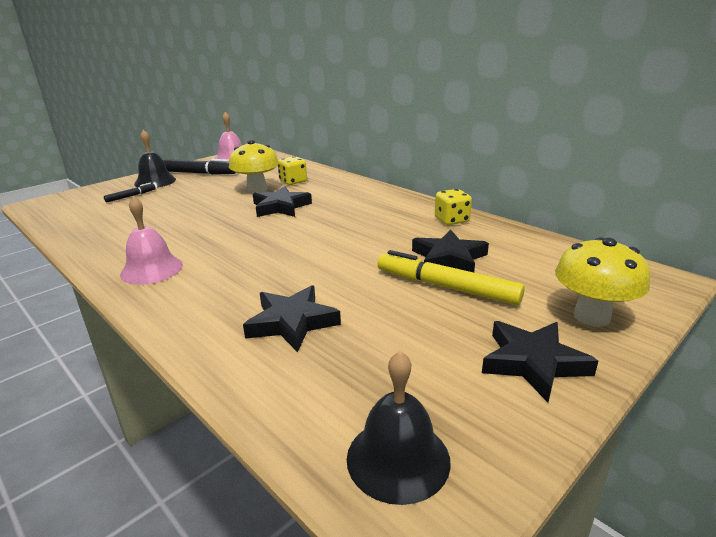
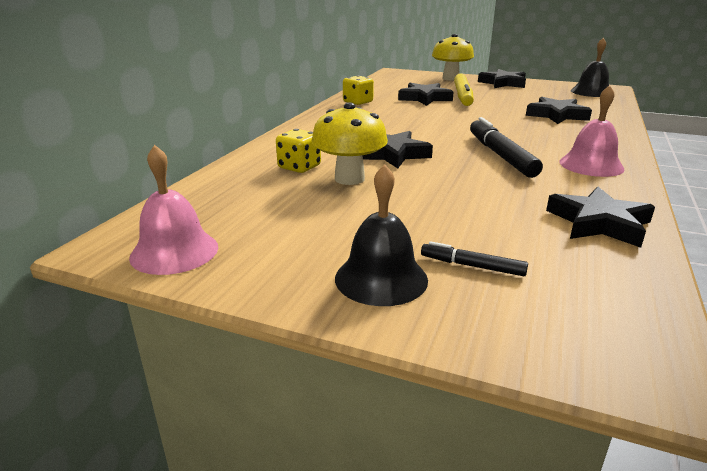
camera: 115 degrees left, 0 degrees up
black marker [162,159,236,175] -> black marker moved to [470,117,543,178]
none -> black star [546,187,655,248]

